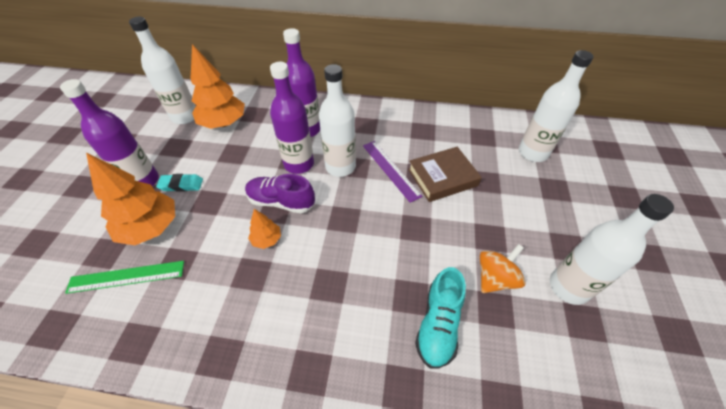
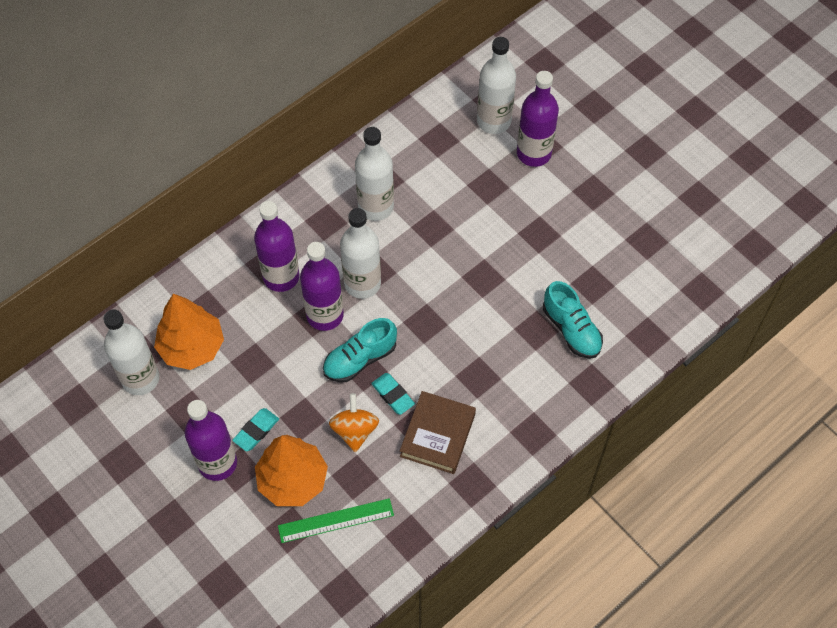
camera: 50 degrees left, 10 degrees up
green ruler [65,261,184,294] -> green ruler turned 45 degrees clockwise [278,498,394,543]
purple shoe [245,174,315,213] -> turquoise shoe [323,318,397,382]
orange tree [248,209,281,249] -> turquoise eraser [371,373,415,415]
purple ruler [363,141,422,203] -> none
brown book [408,147,482,202] -> brown book moved to [400,391,476,474]
orange spinning top [480,244,526,293] -> orange spinning top moved to [329,393,379,452]
white bottle [550,194,674,305] -> white bottle moved to [355,127,394,221]
none -> purple bottle [517,71,559,167]

